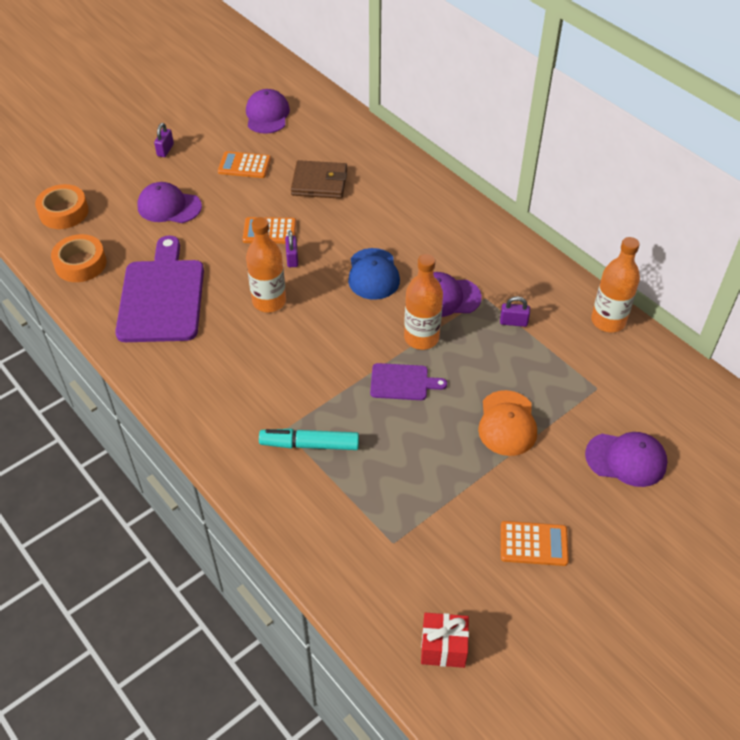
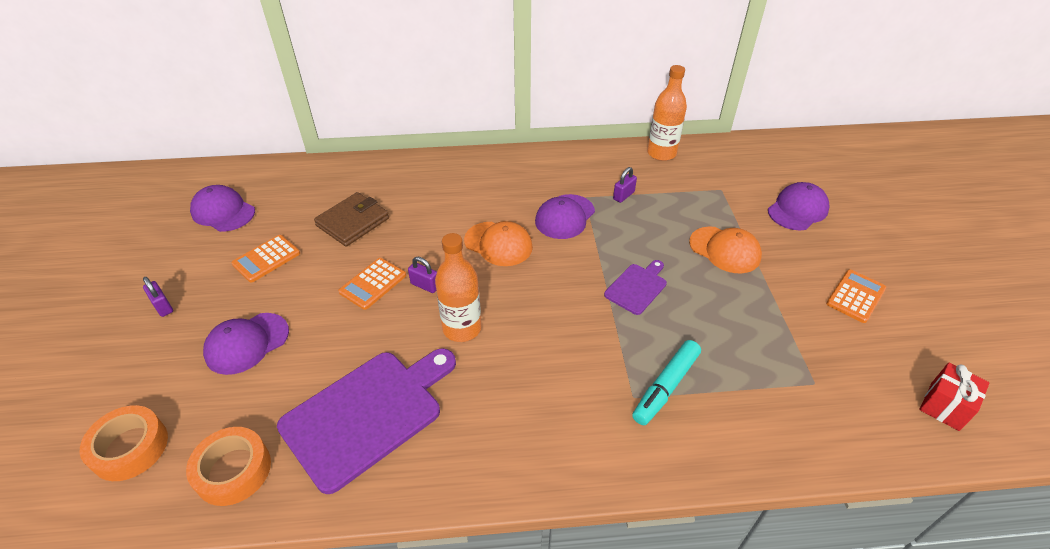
camera: 55 degrees left, 5 degrees down
purple cutting board [115,235,204,342] -> purple cutting board turned 105 degrees clockwise [277,348,456,494]
blue cap [348,248,400,300] -> orange cap [464,221,533,266]
orange bottle [404,254,443,350] -> none

